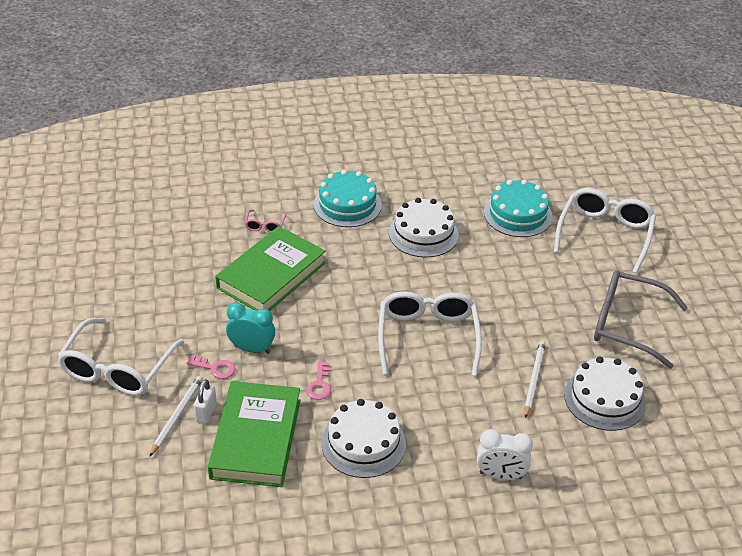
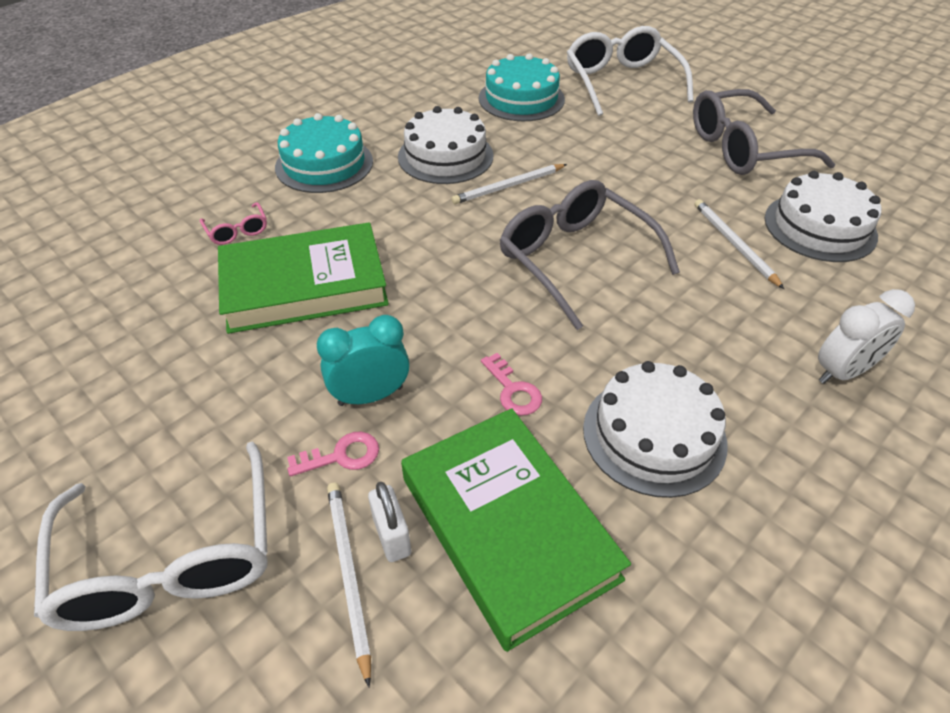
camera: 35 degrees left, 5 degrees up
green book [215,226,326,311] -> green book turned 75 degrees clockwise [218,223,389,334]
white glasses [378,292,482,376] -> grey glasses [500,180,680,330]
none -> white pencil [451,164,567,204]

